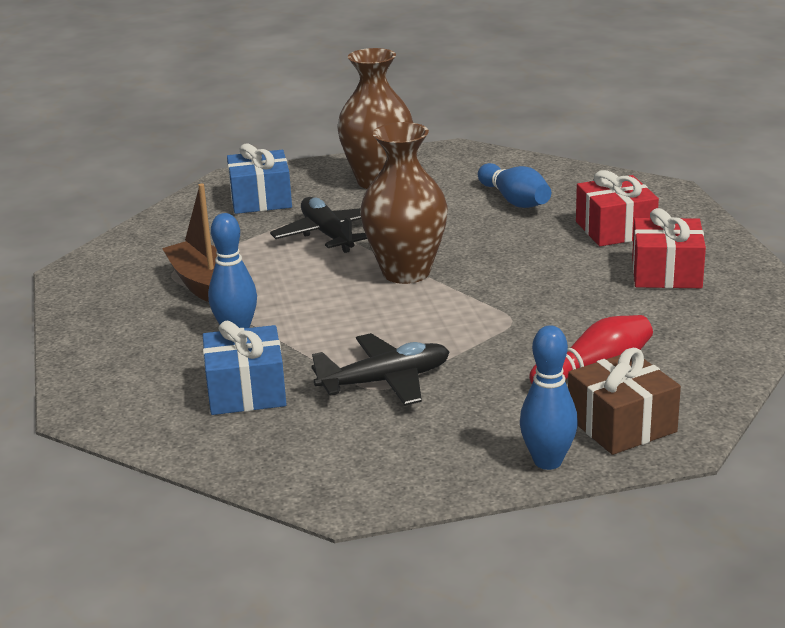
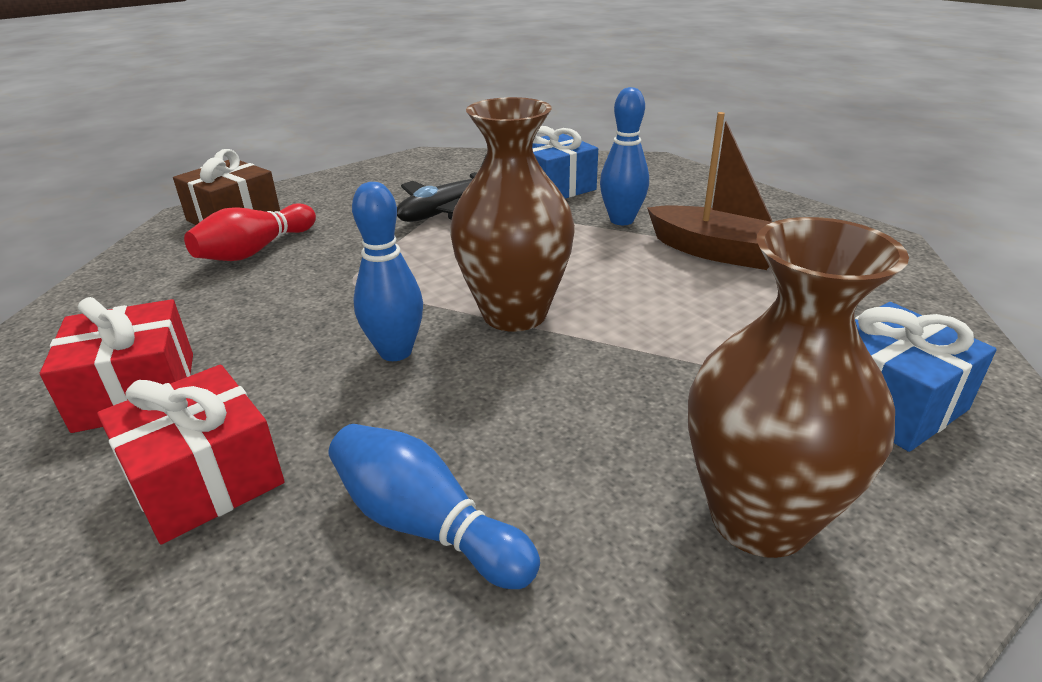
camera: 155 degrees right, 5 degrees up
black plane [270,197,367,253] -> none
blue bowling pin [520,325,578,470] -> blue bowling pin moved to [352,182,423,361]

